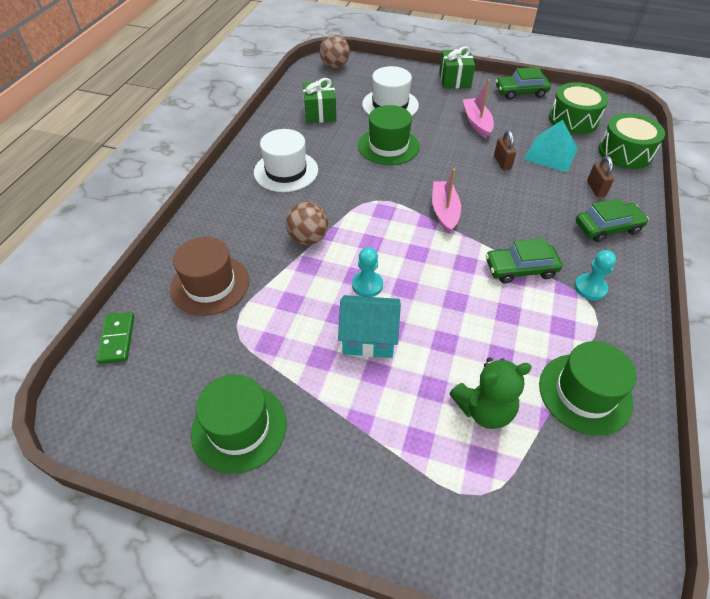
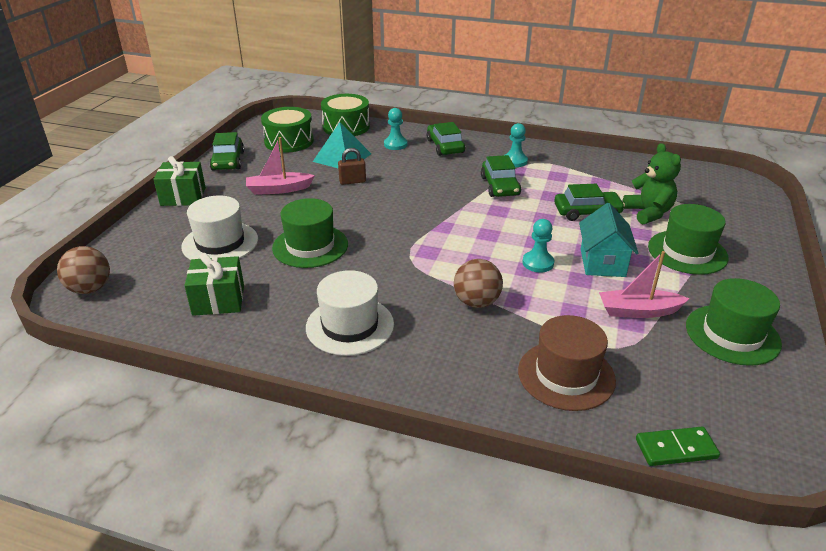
camera: 90 degrees left, 15 degrees down
pink boat [432,169,461,234] -> pink boat moved to [599,251,690,318]
green hat [539,341,636,436] -> green hat moved to [648,204,729,275]
brown padlock [587,156,614,197] -> turquoise pawn [384,108,408,150]
none -> green car [554,184,625,221]

